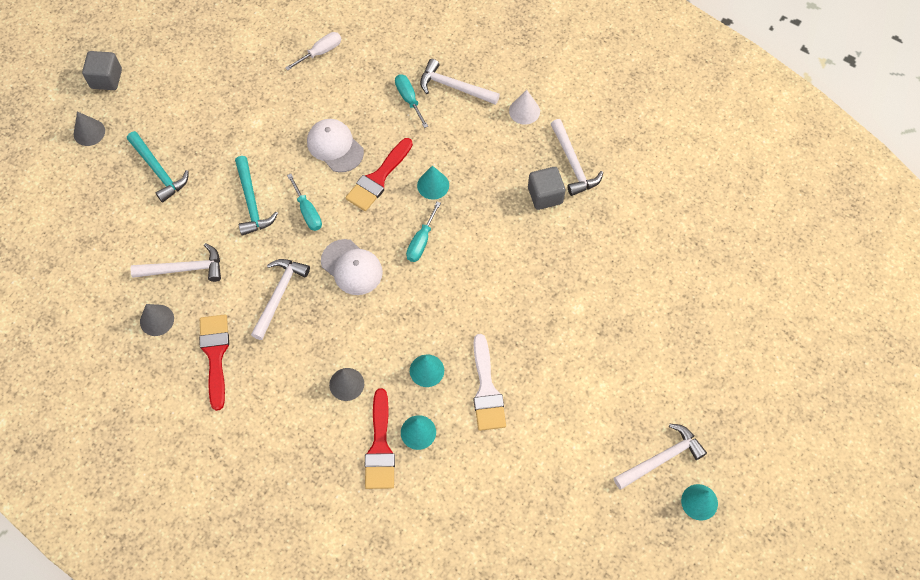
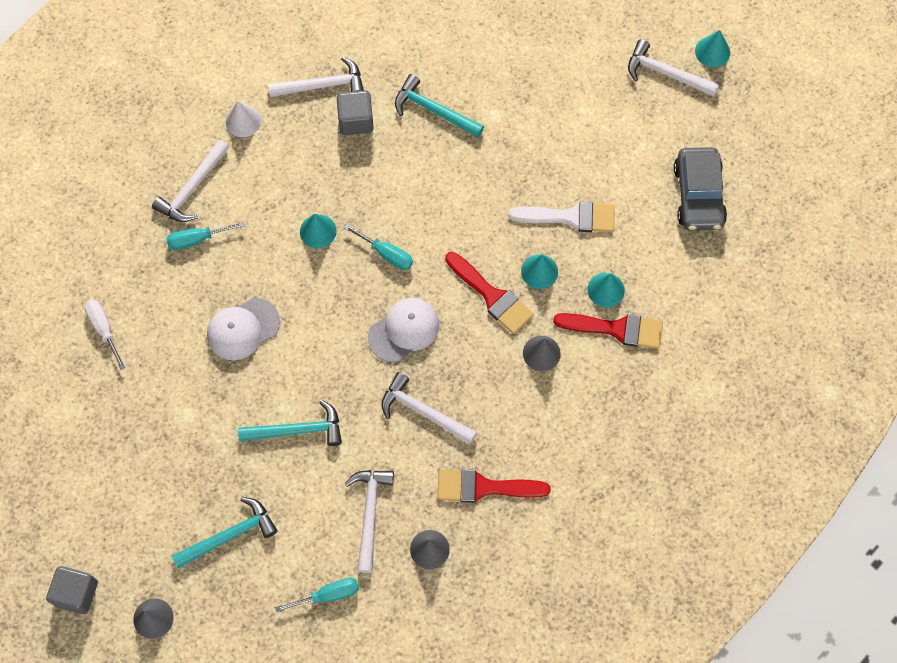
camera: 80 degrees left, 5 degrees up
turquoise screwdriver [287,174,322,231] -> turquoise screwdriver moved to [275,578,359,613]
red brush [345,138,413,211] -> red brush moved to [445,252,534,334]
white hammer [614,424,707,490] -> white hammer turned 45 degrees counterclockwise [628,39,720,97]
none -> turquoise hammer [395,74,484,138]
none -> grey car [674,147,727,230]

